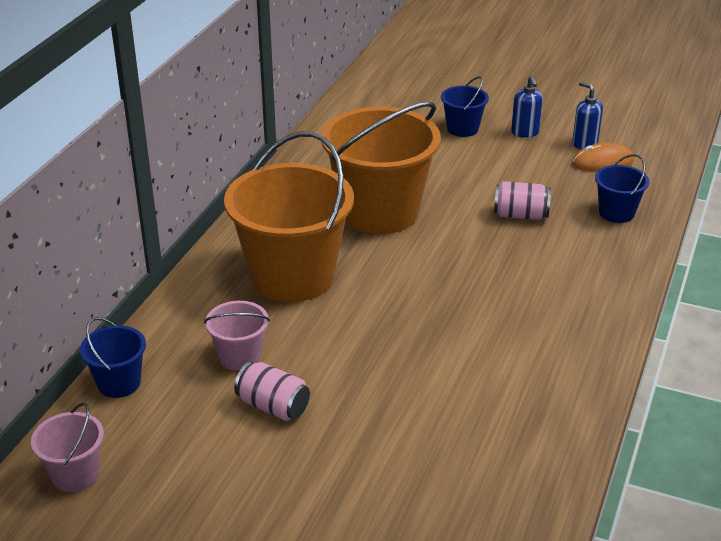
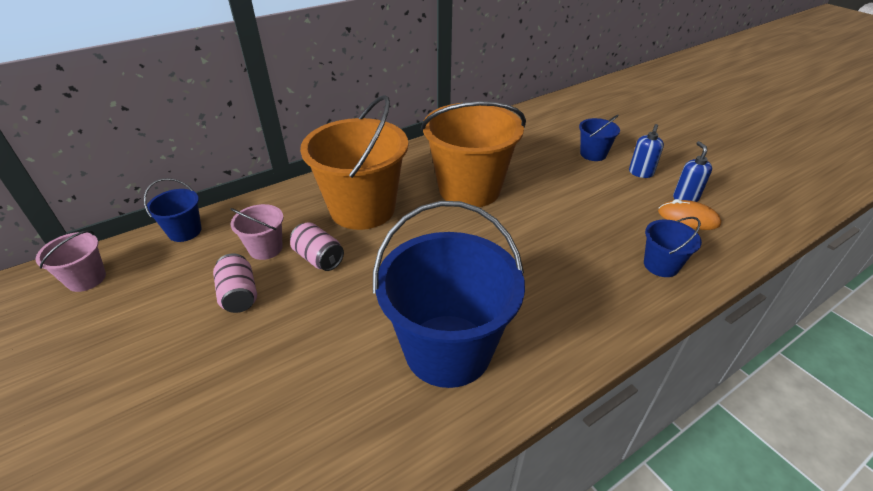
camera: 35 degrees right, 5 degrees up
pink can [494,181,551,220] -> pink can moved to [290,222,344,271]
none -> blue bucket [373,201,525,388]

